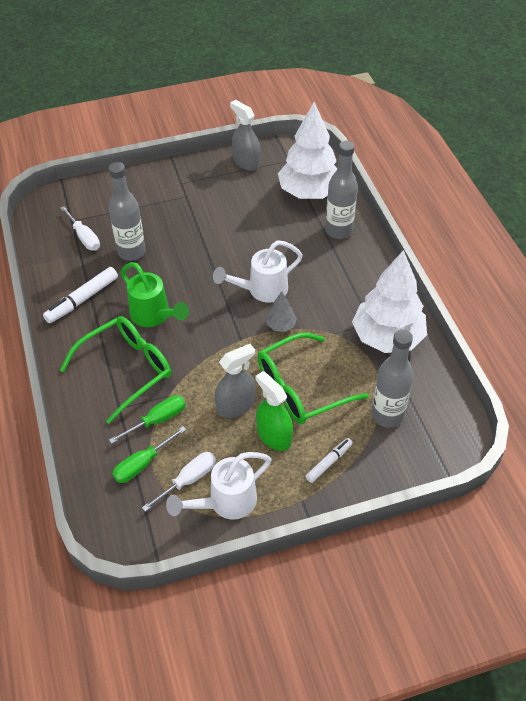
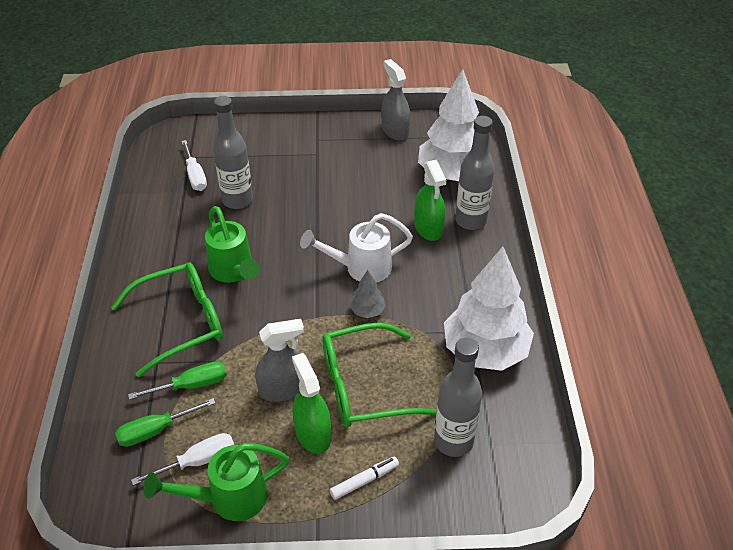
camera: 15 degrees right, 5 degrees down
white marker [43,267,118,323] -> none
white watering can [166,452,271,520] -> green watering can [144,443,289,521]
none -> green spray bottle [414,160,446,241]

